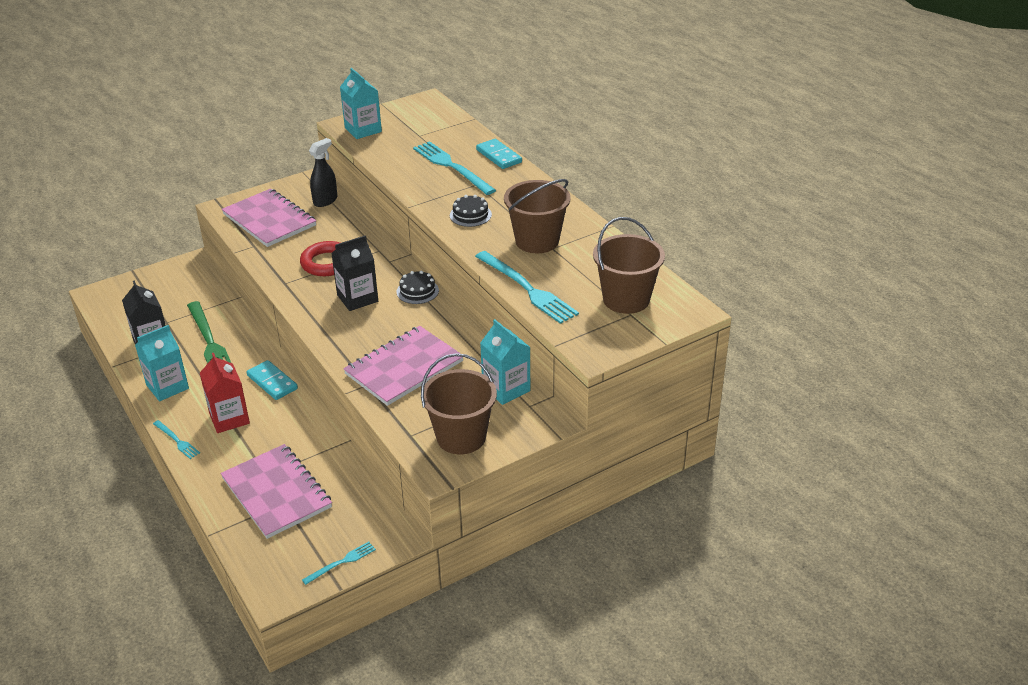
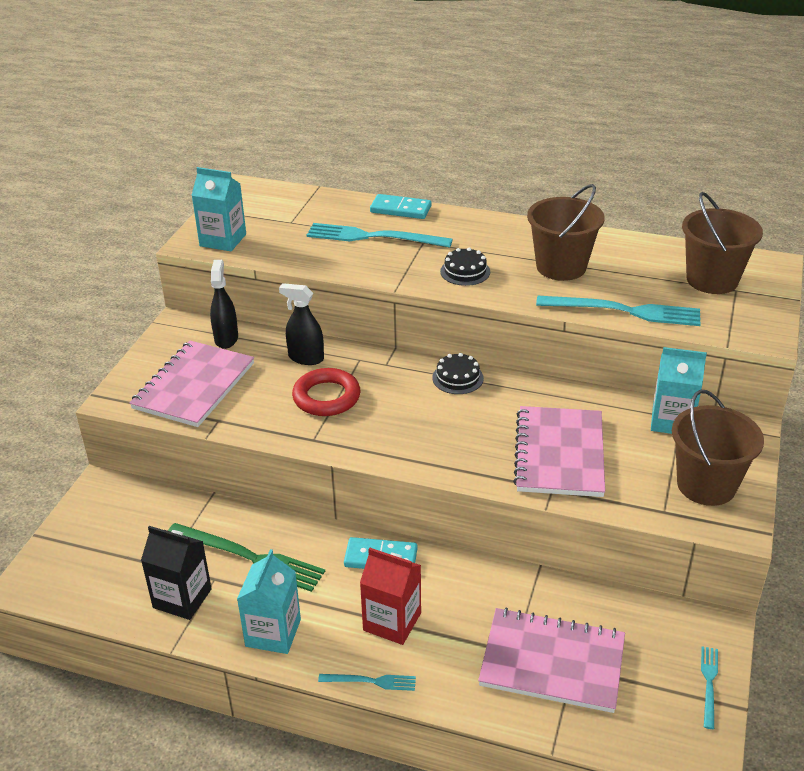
camera: 40 degrees left, 0 degrees up
pink notebook [222,188,316,247] -> pink notebook turned 75 degrees counterclockwise [129,341,254,427]
black carton [331,235,378,311] -> none
none -> black spray bottle [279,283,324,365]

